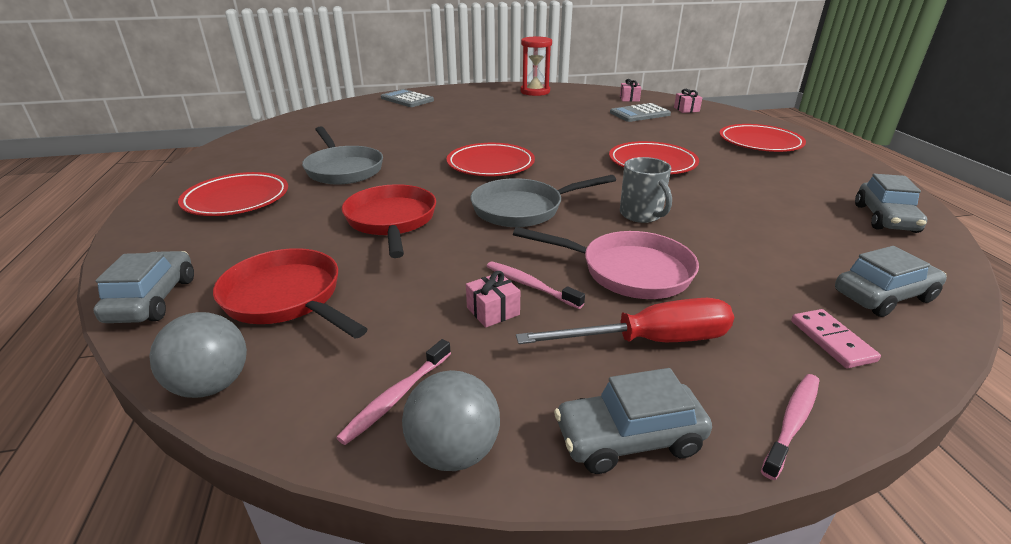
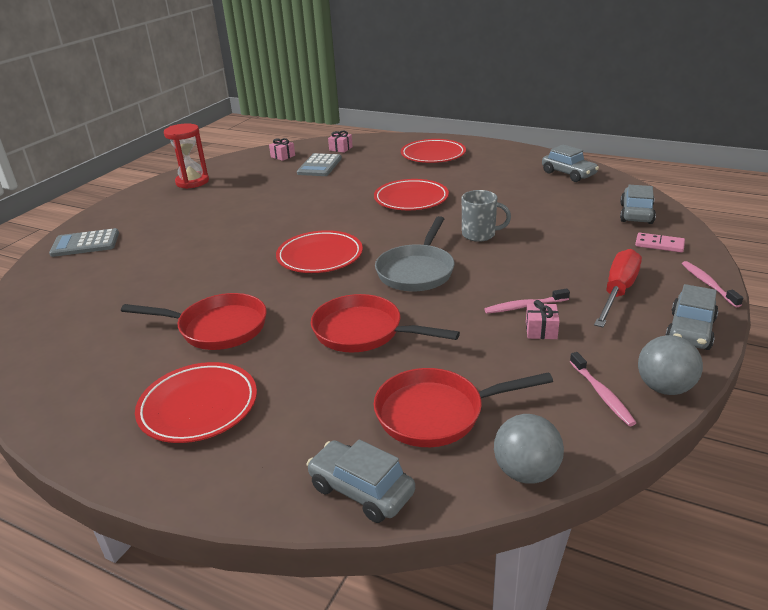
camera: 50 degrees left, 0 degrees up
grey pan [302,126,383,185] -> red pan [121,293,267,350]
pink pan [513,227,699,299] -> none

